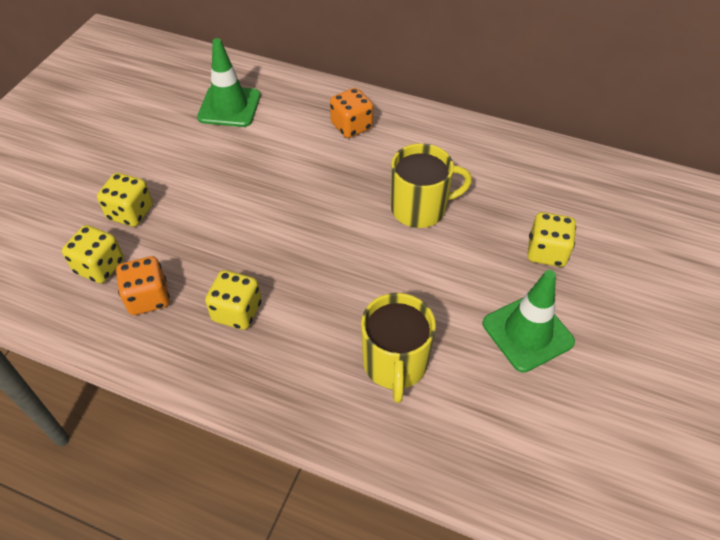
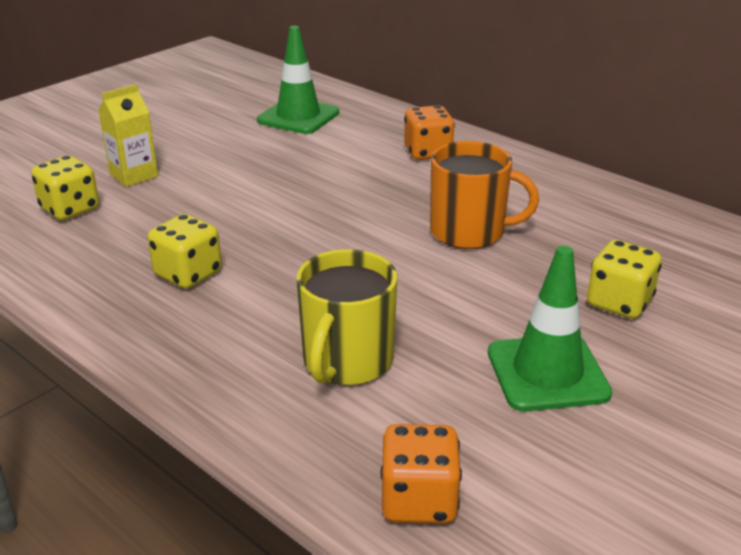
camera: 20 degrees right, 20 degrees down
yellow dice [97,173,153,227] -> yellow carton [98,84,158,187]
orange dice [116,256,170,315] -> orange dice moved to [380,424,462,524]
yellow mug [391,143,472,228] -> orange mug [430,141,539,249]

